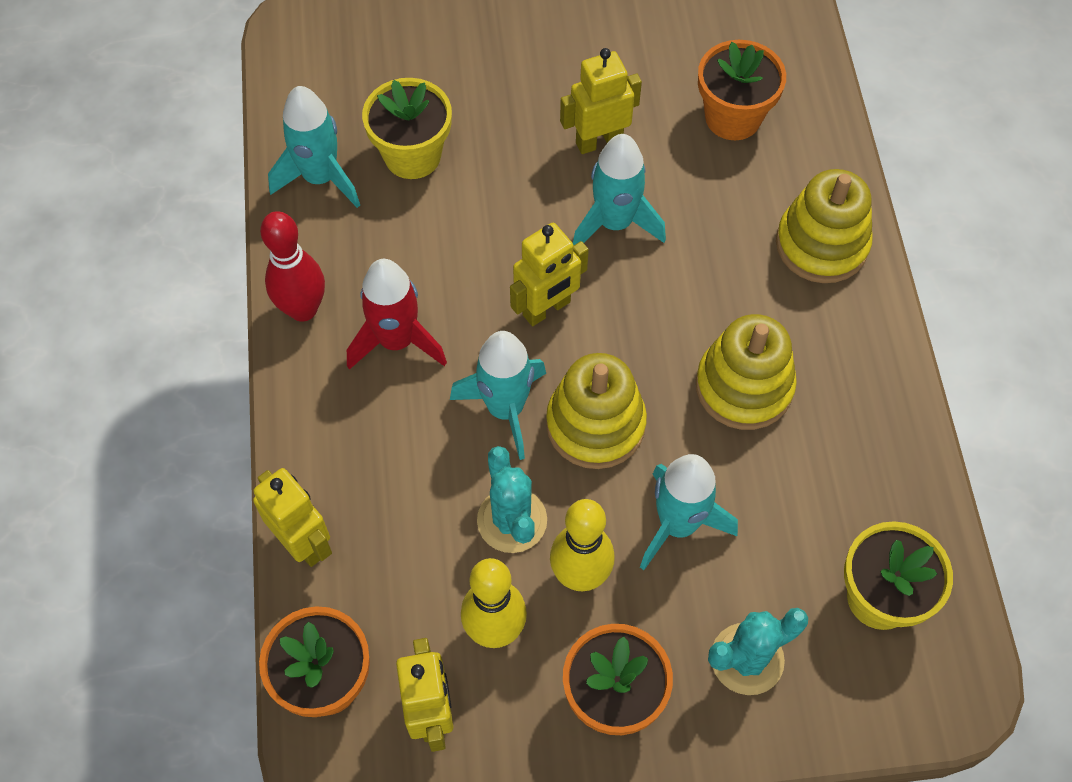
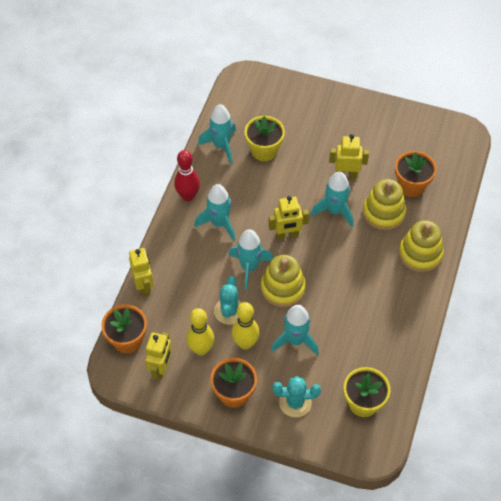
camera: 25 degrees right, 5 degrees down
red rocket [347,259,447,370] -> turquoise rocket [195,184,235,241]
yellow stacking toy [696,314,797,430] -> yellow stacking toy moved to [363,179,406,231]

